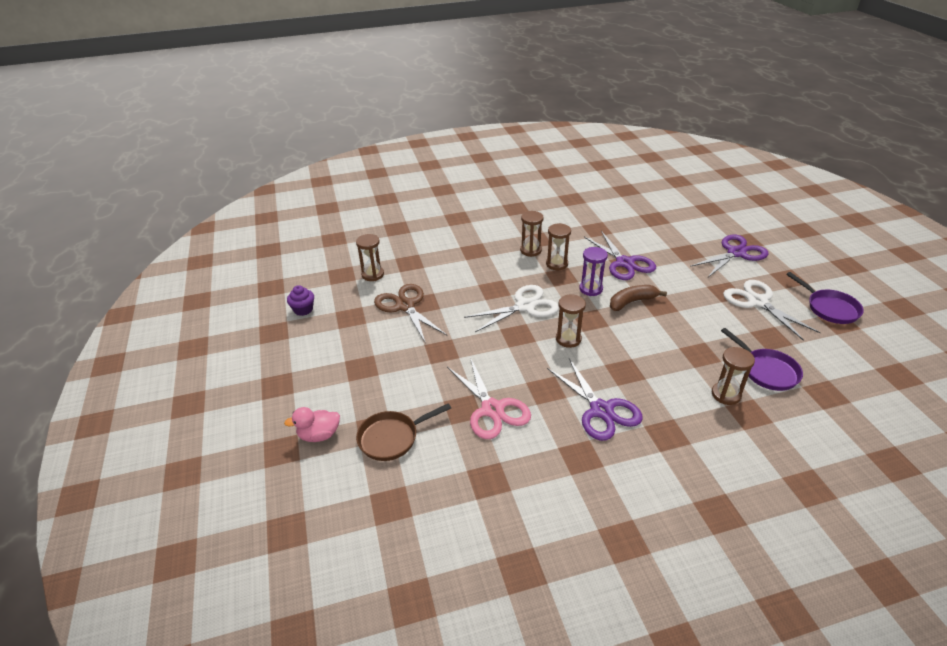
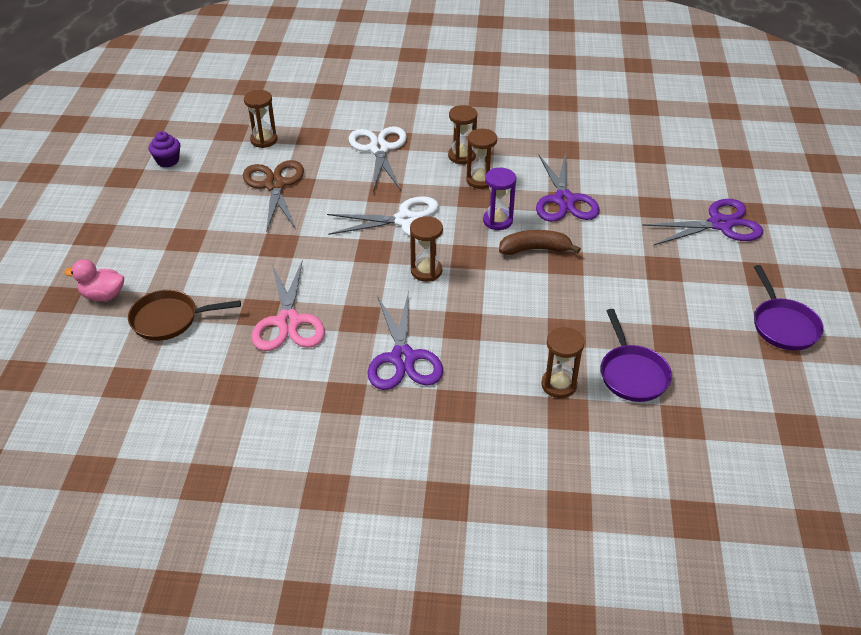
camera: 20 degrees right, 5 degrees up
white scissors [723,280,821,341] -> white scissors moved to [349,126,407,191]

